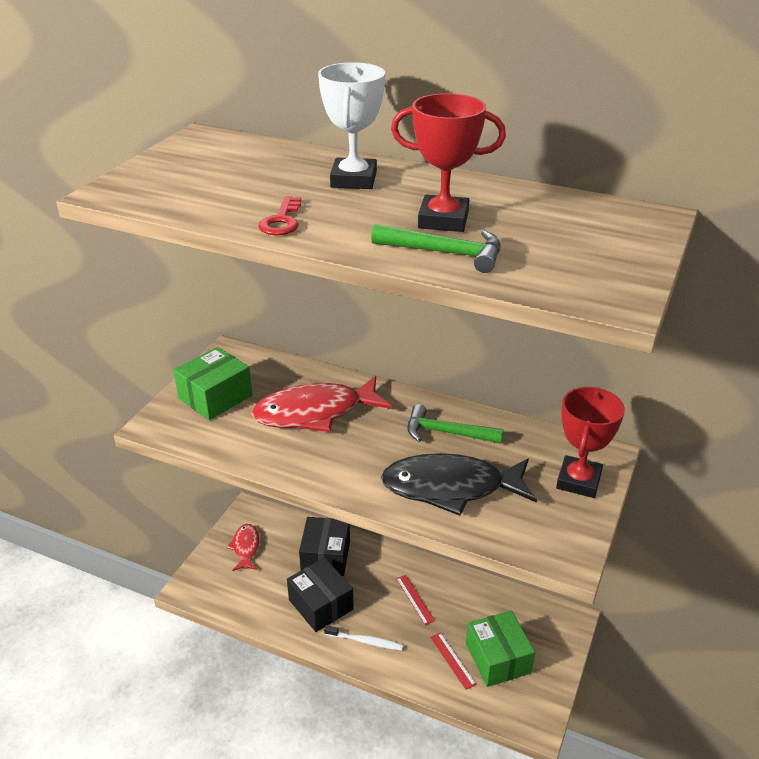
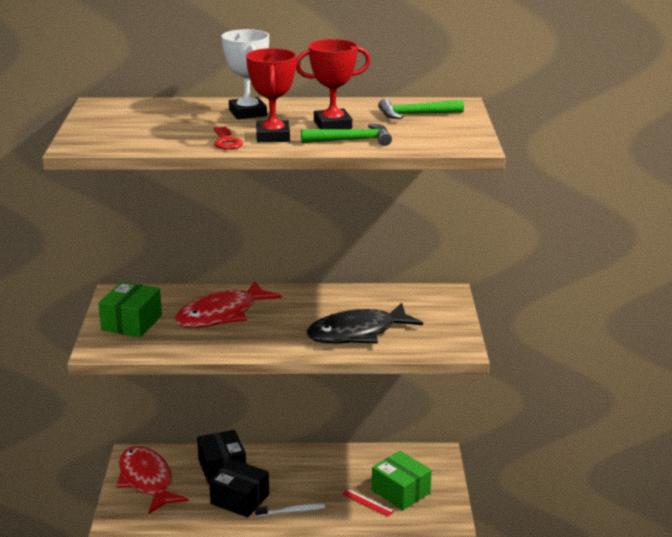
camera: 25 degrees left, 10 degrees down
red fish [227,524,260,571] -> red fish [117,446,189,514], size x1.87
red ruler [396,575,435,625] -> none
green hammer [408,404,504,444] -> green hammer moved to [378,99,464,119]
red trophy [556,387,625,498] -> red trophy moved to [246,48,297,142]

